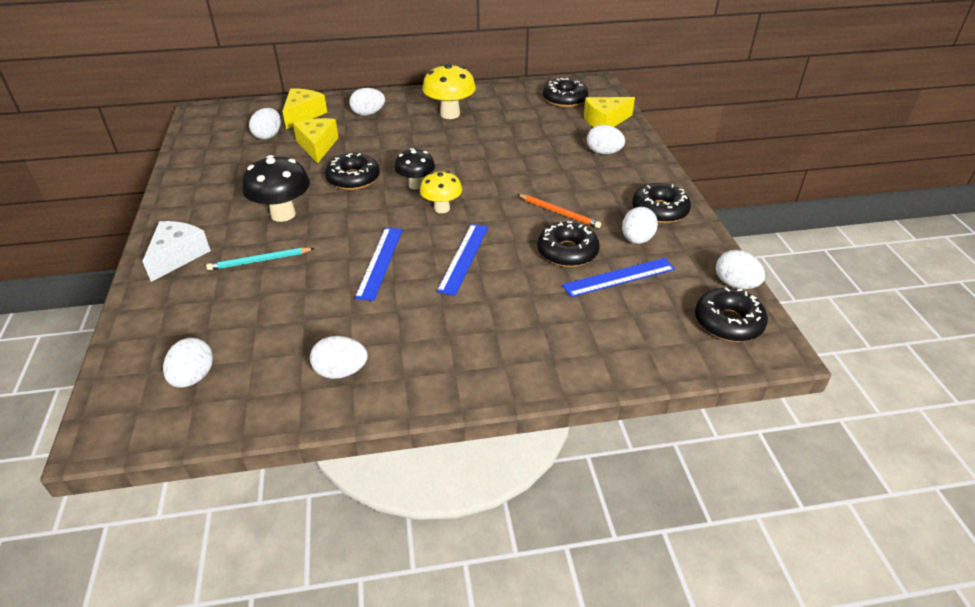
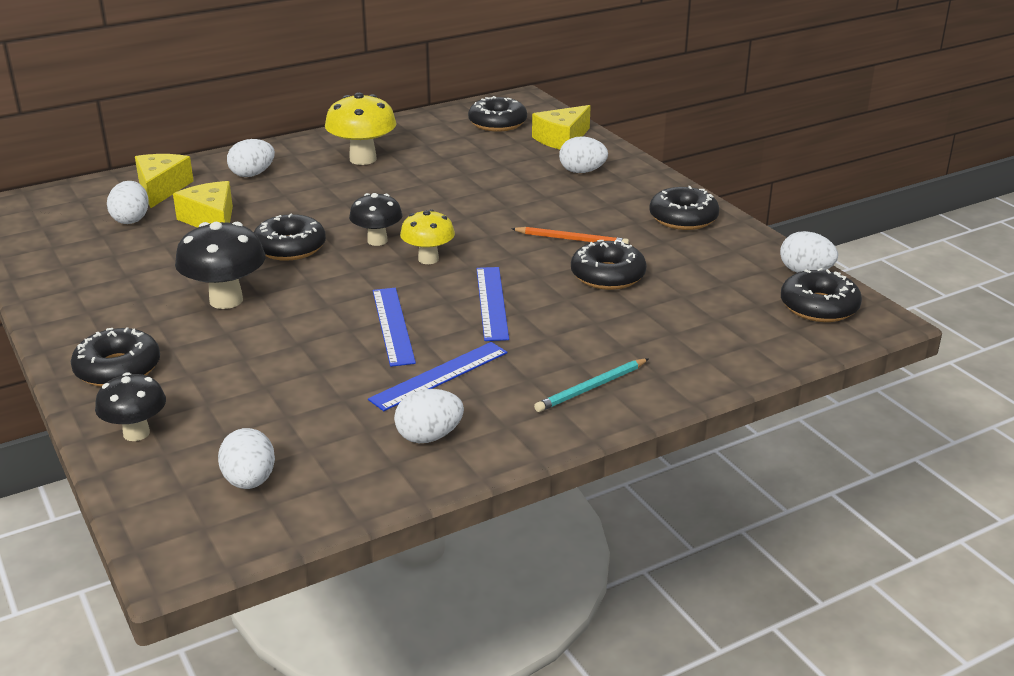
camera: 20 degrees left, 10 degrees down
white cheese [142,221,211,282] -> black donut [71,327,160,387]
turquoise pencil [206,247,315,270] -> turquoise pencil moved to [534,358,649,412]
blue ruler [562,258,675,297] -> blue ruler moved to [368,342,508,411]
white egg [622,207,658,244] -> none
none -> black mushroom [95,372,166,441]

